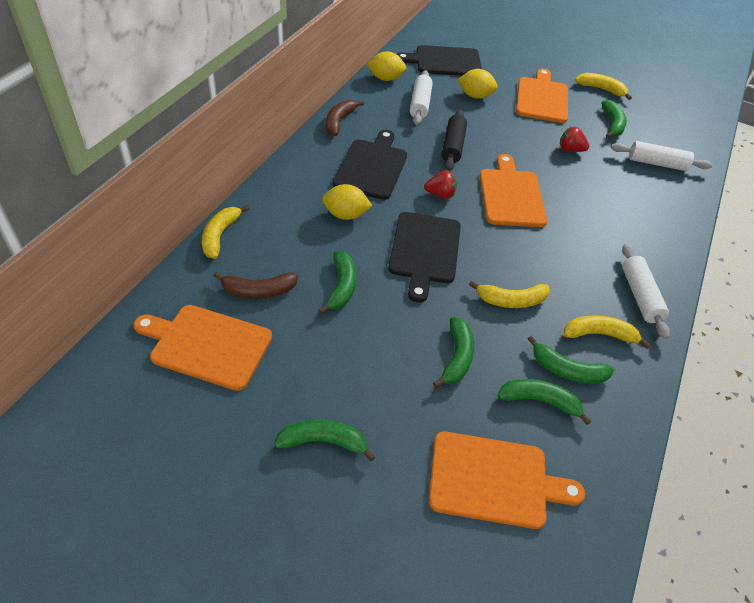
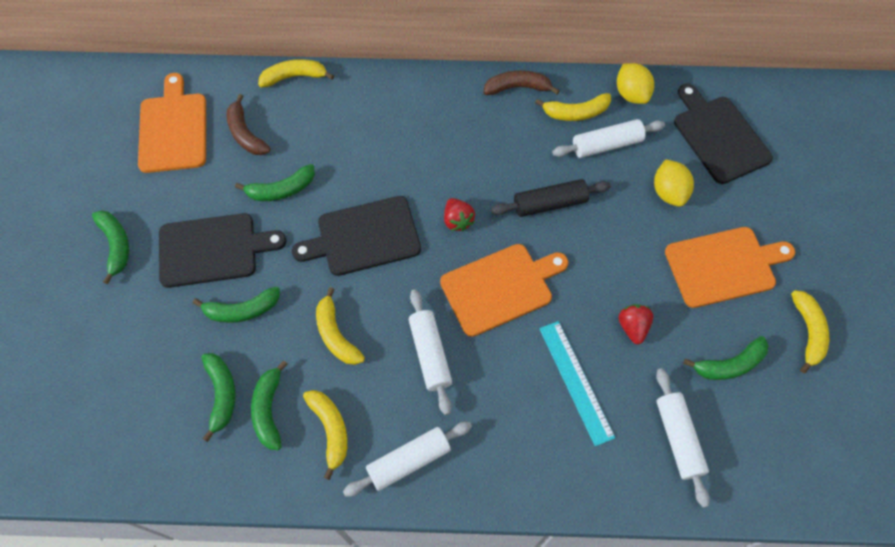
camera: 70 degrees right, 15 degrees up
yellow lemon [322,184,372,220] -> none
black cutting board [333,130,407,200] -> black cutting board moved to [159,213,286,288]
orange cutting board [429,431,585,529] -> none
none -> white rolling pin [409,289,452,415]
none -> yellow banana [535,93,611,121]
none -> turquoise ruler [539,321,615,446]

